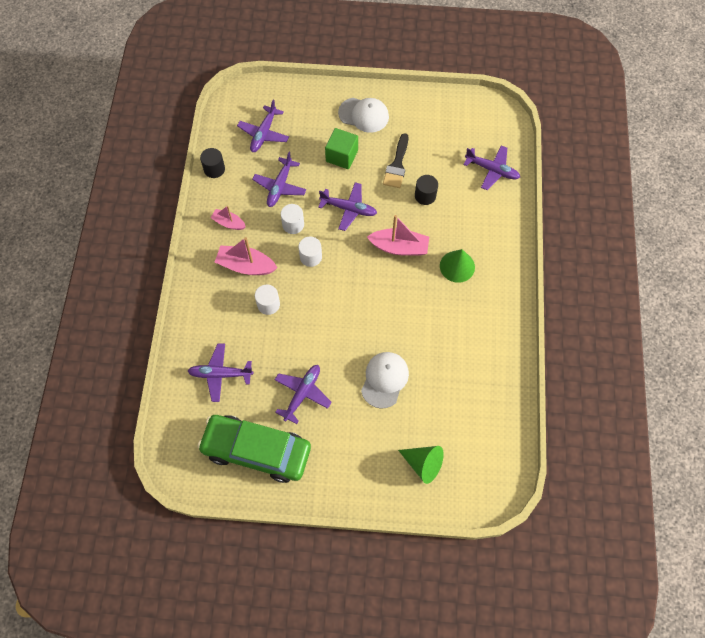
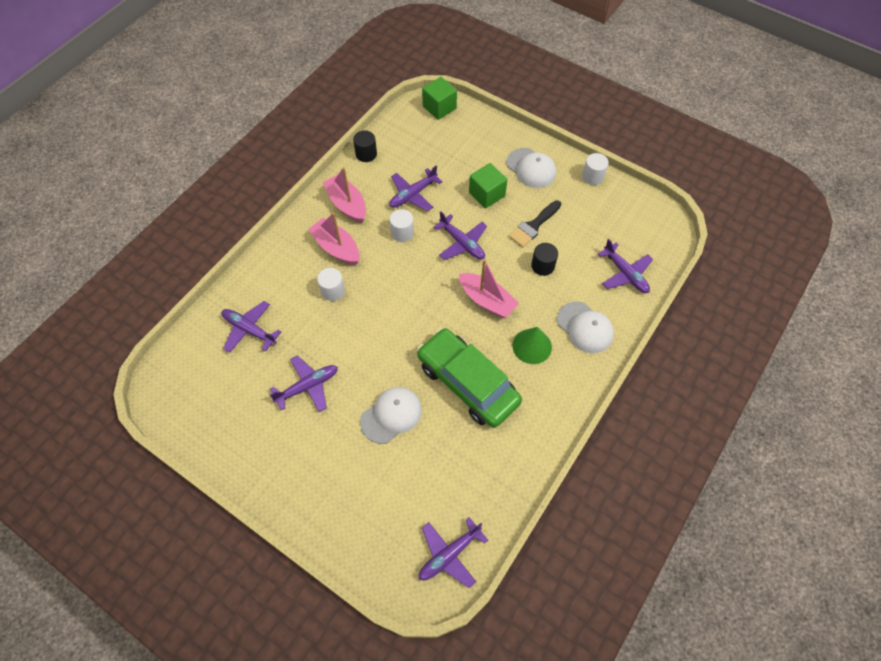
camera: 30 degrees right, 5 degrees down
green car [197,415,311,483] -> green car moved to [417,328,522,428]
pink boat [211,206,246,230] -> pink boat [323,167,366,223], size x1.65
purple plane [237,100,289,152] -> purple plane moved to [419,517,488,588]
white cylinder [298,236,322,267] -> white cylinder moved to [582,153,609,185]
green cone [398,446,444,484] -> none
none -> green cube [422,77,457,120]
none -> white cap [557,302,614,353]

